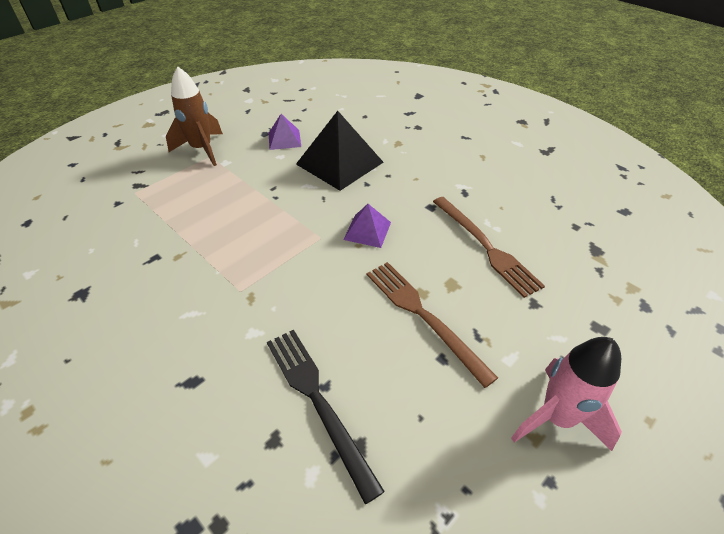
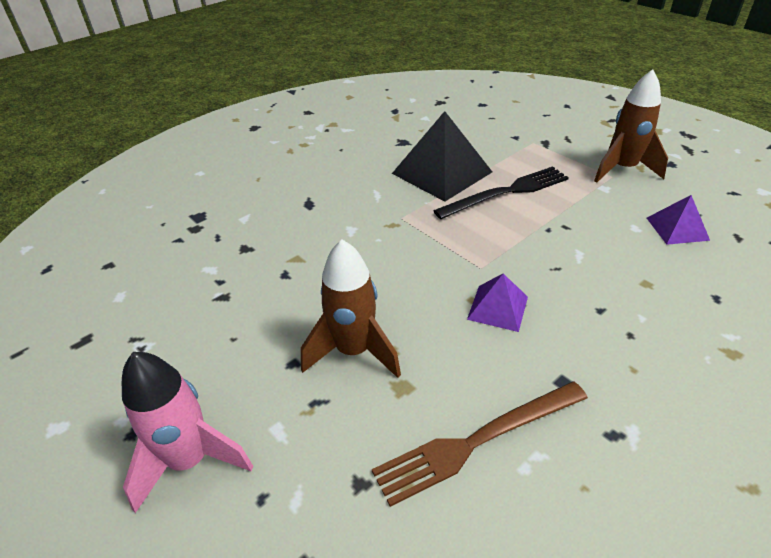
camera: 95 degrees right, 5 degrees down
black fork [267,330,385,504] -> black fork moved to [433,166,569,219]
black pyramid [296,111,384,191] -> black pyramid moved to [392,111,492,202]
brown fork [367,262,498,388] -> brown rocket [301,240,401,378]

